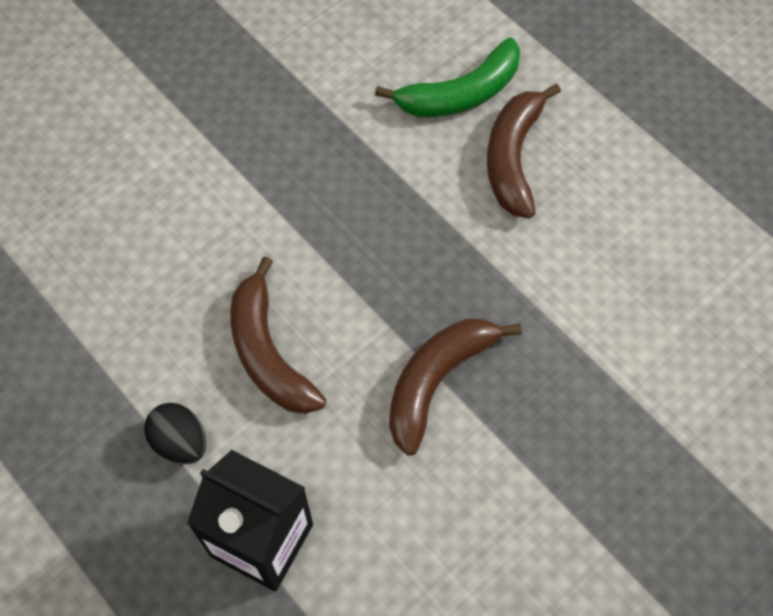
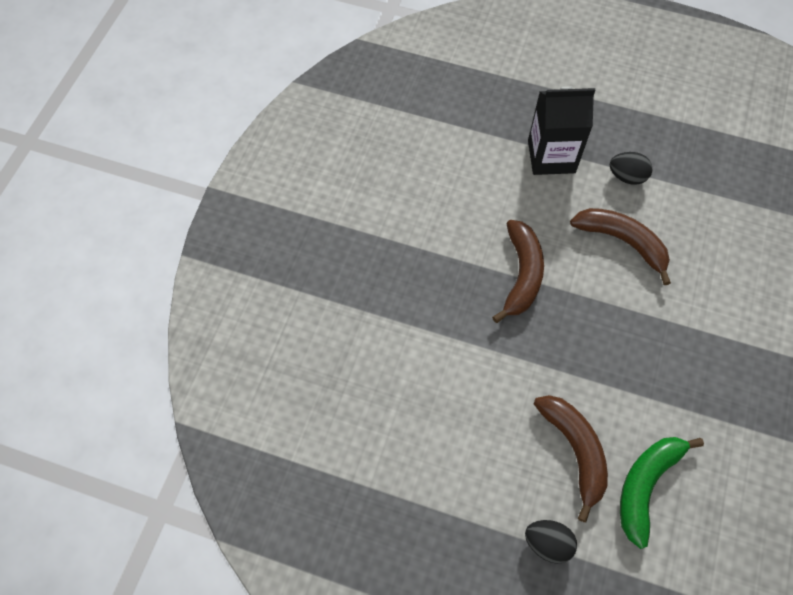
camera: 150 degrees right, 0 degrees up
none -> black egg [525,520,577,564]

